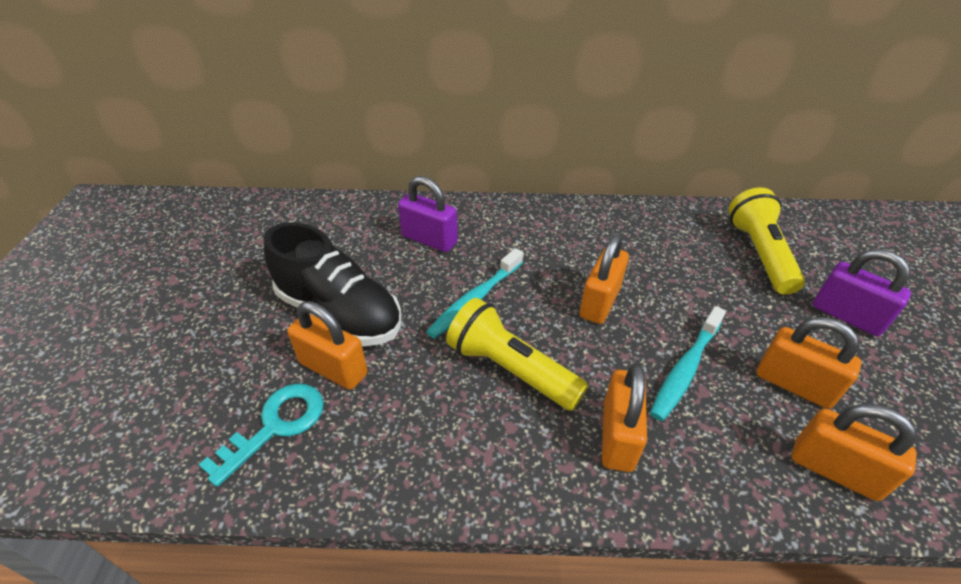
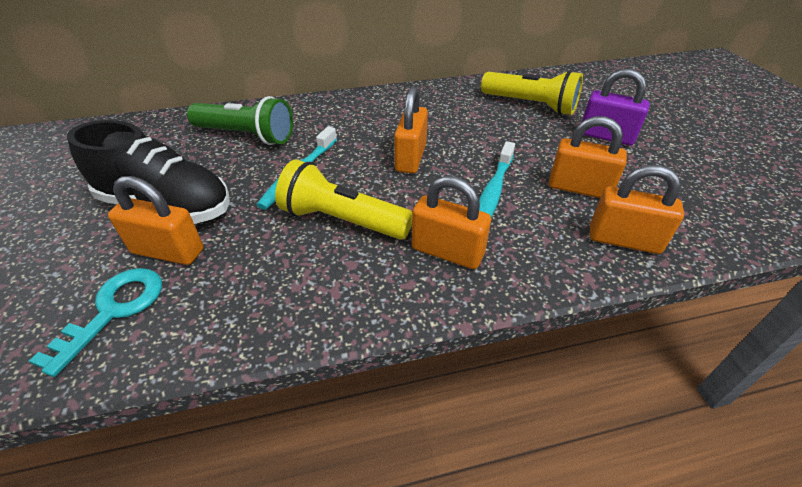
camera: 15 degrees left, 0 degrees up
purple padlock [398,176,458,252] -> green flashlight [187,96,293,145]
orange padlock [602,363,647,472] -> orange padlock turned 60 degrees counterclockwise [412,176,491,269]
yellow flashlight [728,187,805,295] -> yellow flashlight turned 135 degrees clockwise [481,70,583,115]

